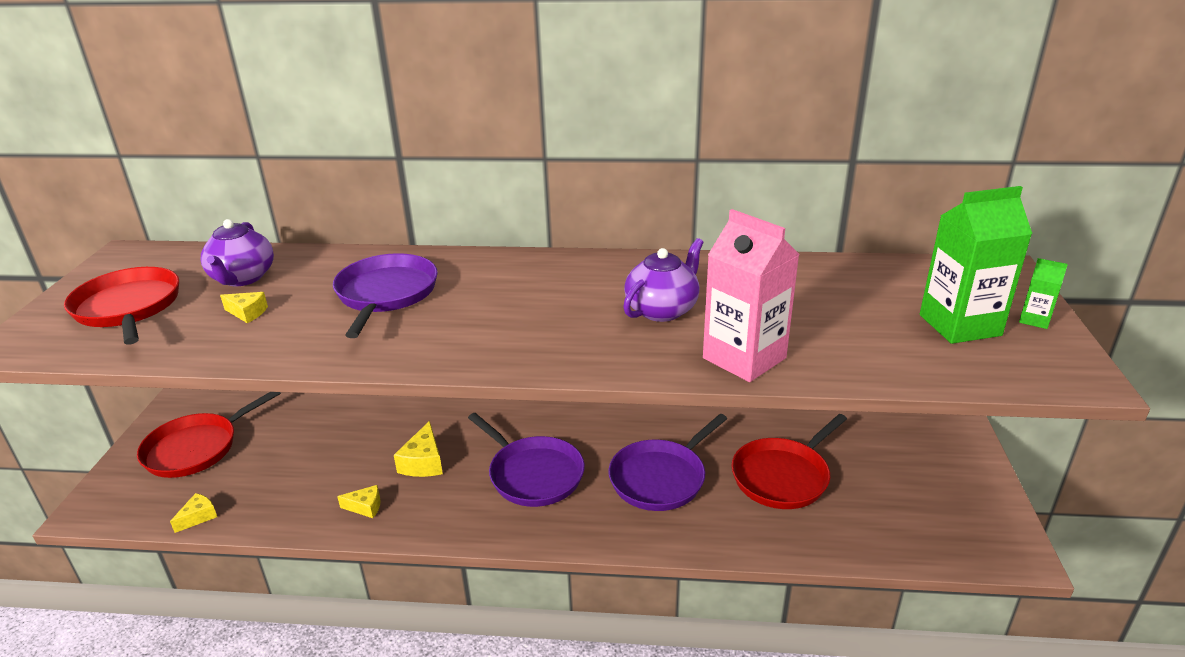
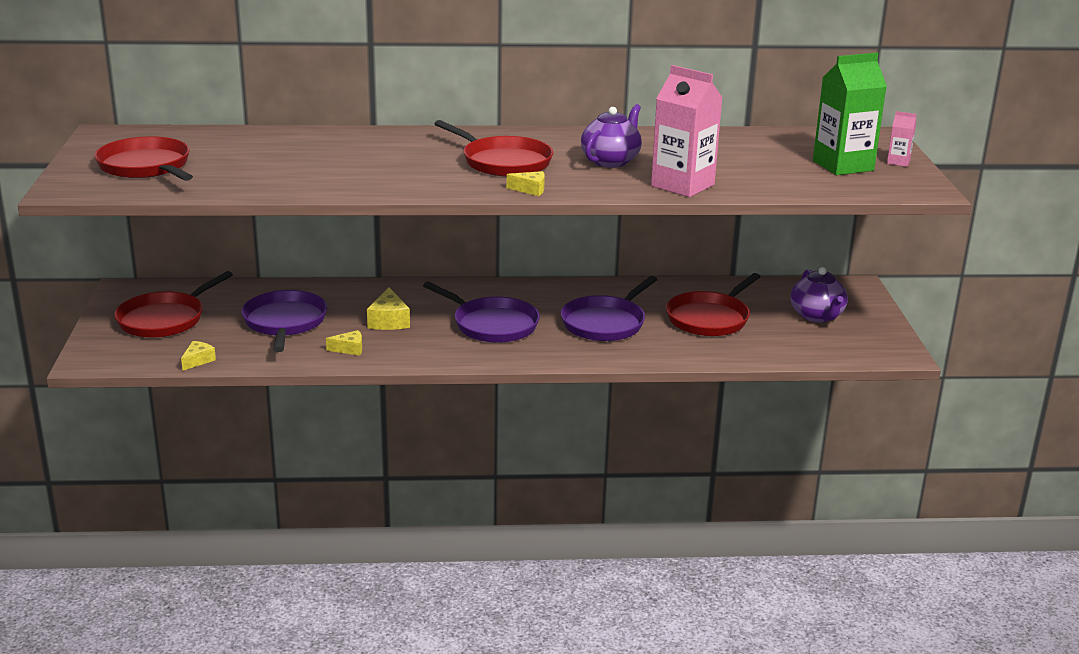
camera: 10 degrees left, 5 degrees down
purple teapot [201,219,274,286] -> purple teapot moved to [790,267,848,323]
yellow cheese [220,292,268,323] -> yellow cheese moved to [506,171,545,196]
purple pan [333,253,438,338] -> purple pan moved to [241,290,328,352]
green carton [1019,258,1068,329] -> pink carton [887,111,917,167]
none -> red pan [434,120,553,177]

